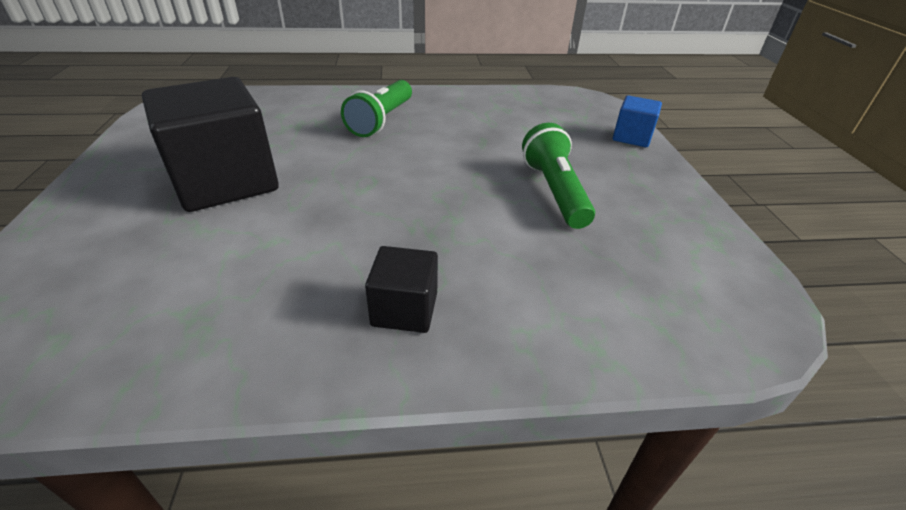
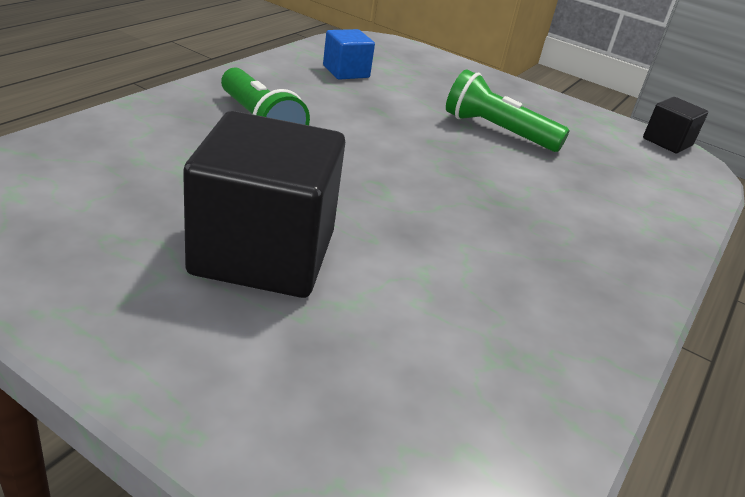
camera: 55 degrees left, 5 degrees down
black cube [365,246,438,333] -> black cube moved to [643,97,708,153]
blue cube [613,95,662,147] -> blue cube moved to [323,29,375,80]

